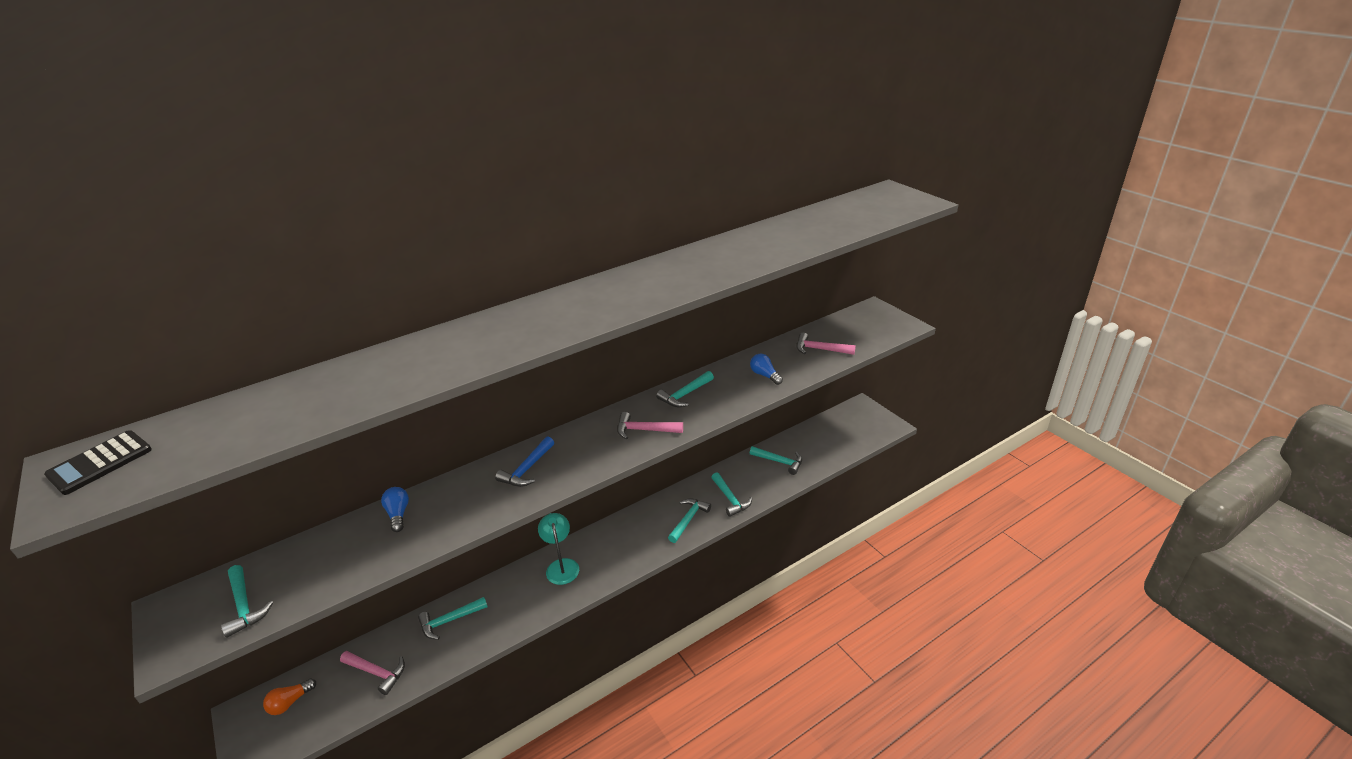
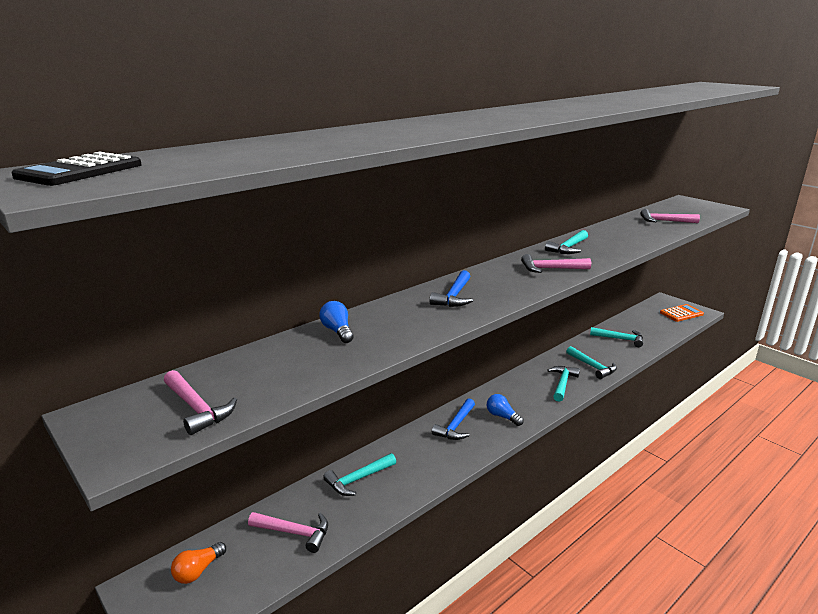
camera: 10 degrees left, 10 degrees down
turquoise hammer [221,565,273,638] -> pink hammer [164,370,237,435]
turquoise lamp [538,513,579,585] -> blue hammer [432,398,475,440]
blue light bulb [750,354,783,385] -> blue light bulb moved to [487,394,524,426]
none -> orange calculator [660,304,704,322]

